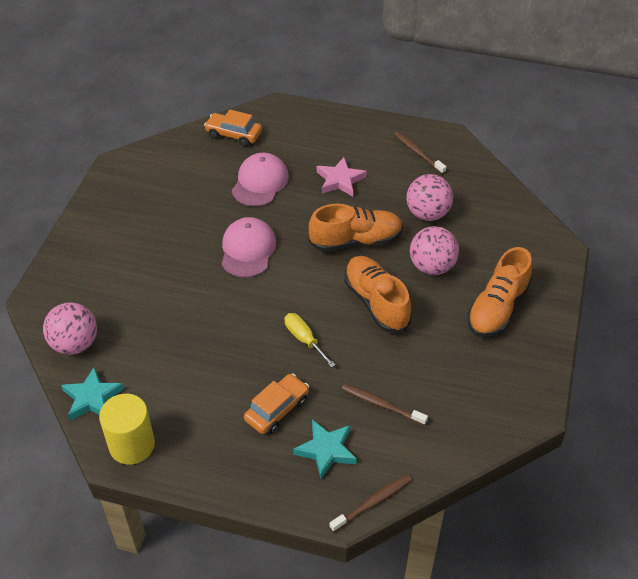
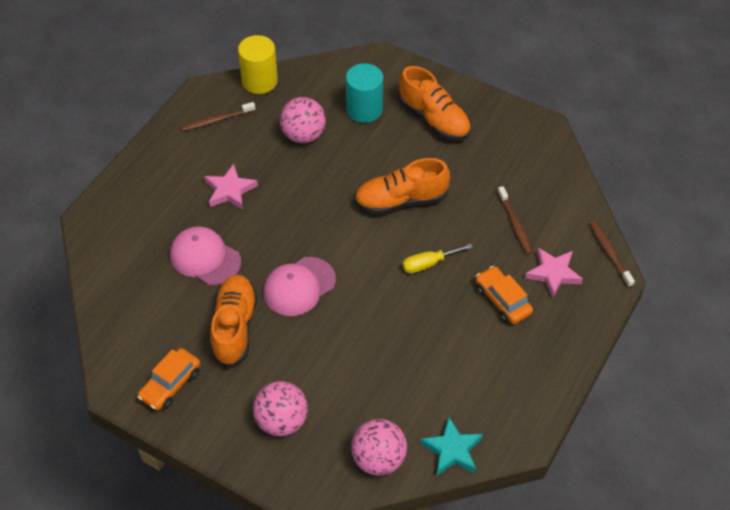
camera: 75 degrees left, 5 degrees up
yellow cylinder [99,394,155,465] -> yellow cylinder moved to [238,35,278,94]
orange car [204,110,262,146] -> orange car moved to [137,348,200,411]
pink cap [222,217,276,278] -> pink cap turned 60 degrees counterclockwise [263,257,336,316]
turquoise star [293,419,357,479] -> pink star [525,248,583,298]
orange shoe [309,204,403,252] -> orange shoe moved to [210,275,257,368]
brown toothbrush [342,384,428,426] -> brown toothbrush turned 60 degrees counterclockwise [498,186,533,254]
pink ball [410,226,459,275] -> pink ball moved to [253,381,308,436]
none -> turquoise cylinder [346,63,383,123]

